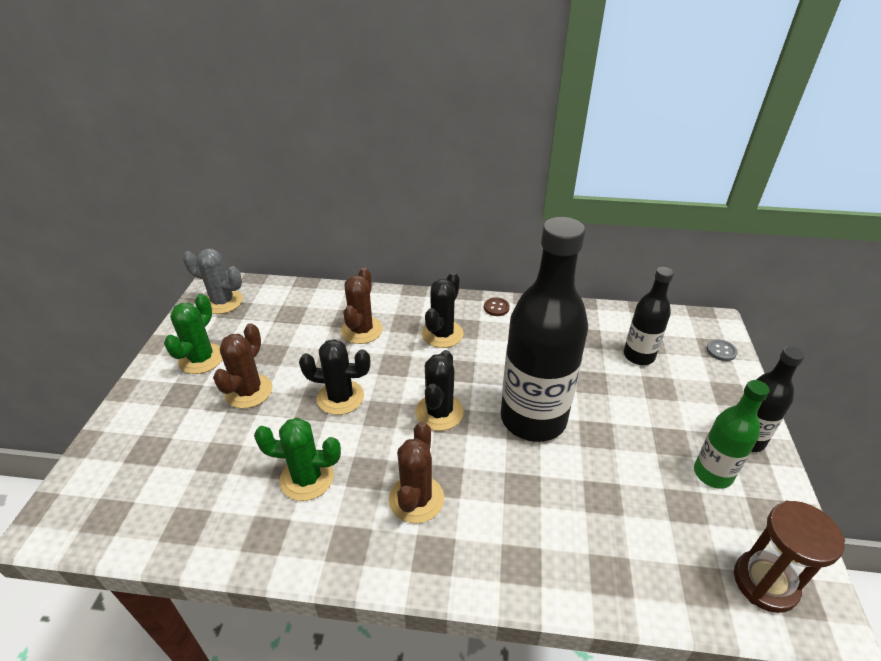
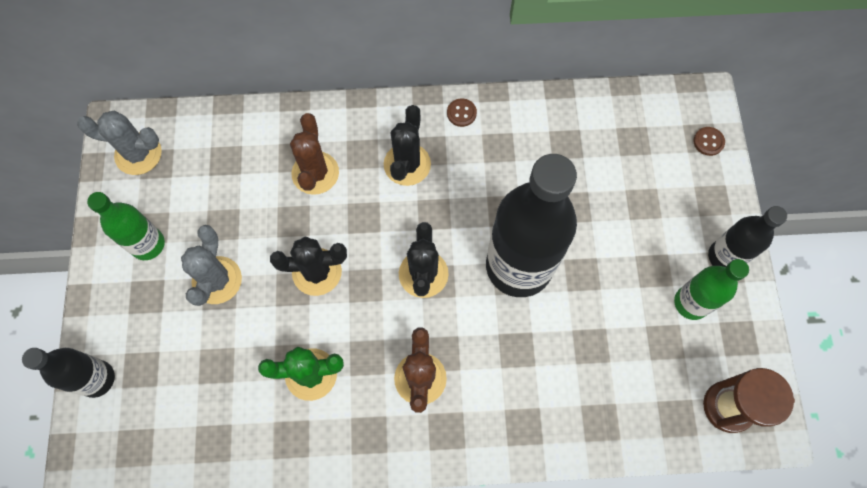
camera: 10 degrees left, 30 degrees up
green cactus [164,294,223,374] -> green bottle [87,192,165,260]
brown cactus [213,323,273,408] -> grey cactus [181,225,242,306]
black bottle [624,267,674,365] -> black bottle moved to [22,348,115,398]
grey button [707,339,737,361] -> brown button [693,127,725,156]

